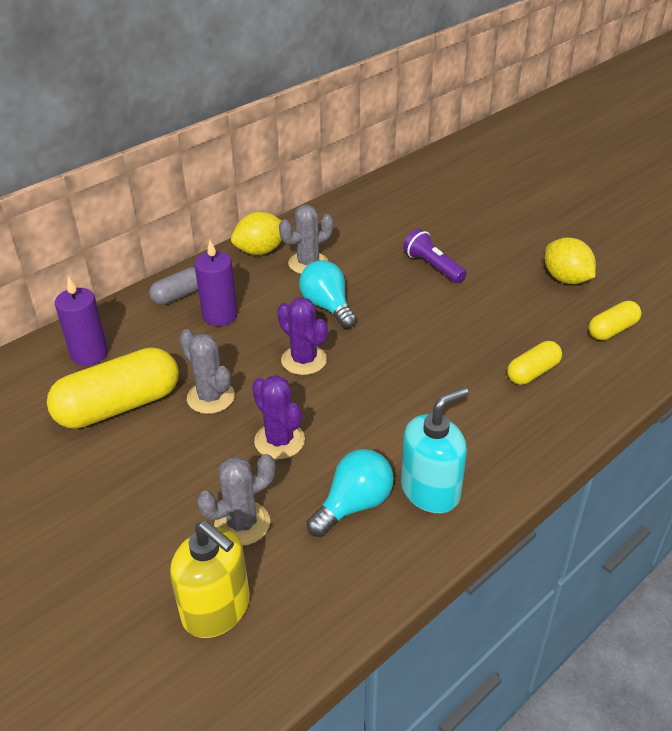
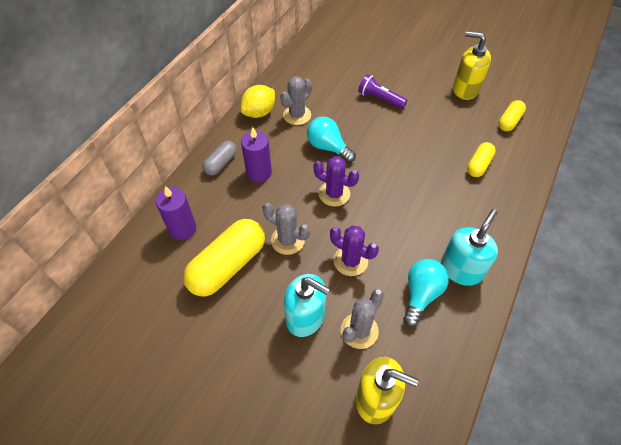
camera: 20 degrees left, 15 degrees up
yellow lemon [545,238,596,284] -> yellow soap dispenser [453,31,491,100]
none -> turquoise soap dispenser [284,274,330,337]

